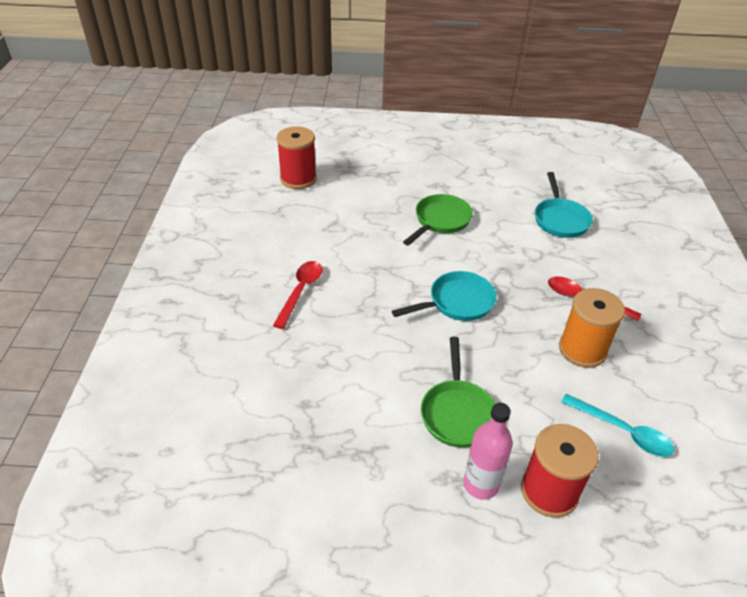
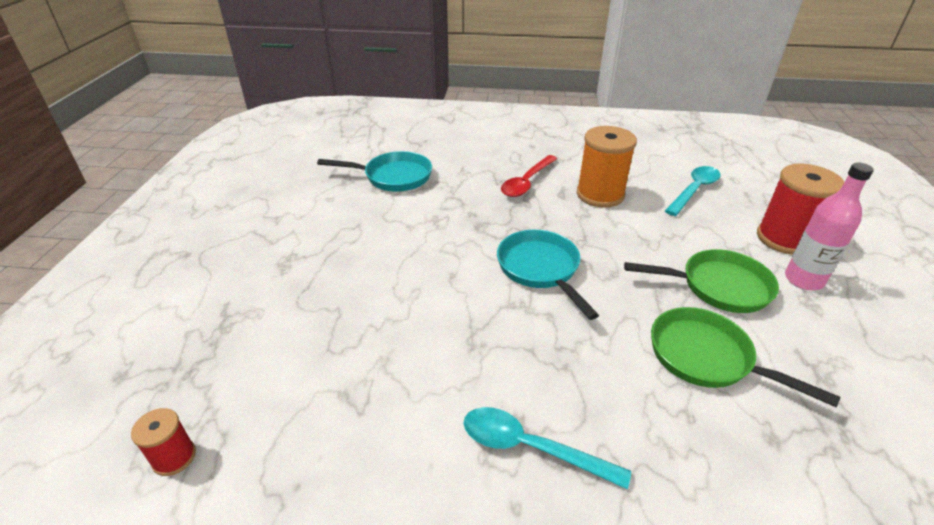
camera: 85 degrees left, 5 degrees down
red spoon [273,261,323,329] -> turquoise spoon [464,407,631,490]
red spool [276,126,317,189] -> red spool [131,408,196,476], size x0.51
green pan [403,194,473,246] -> green pan moved to [651,307,840,407]

